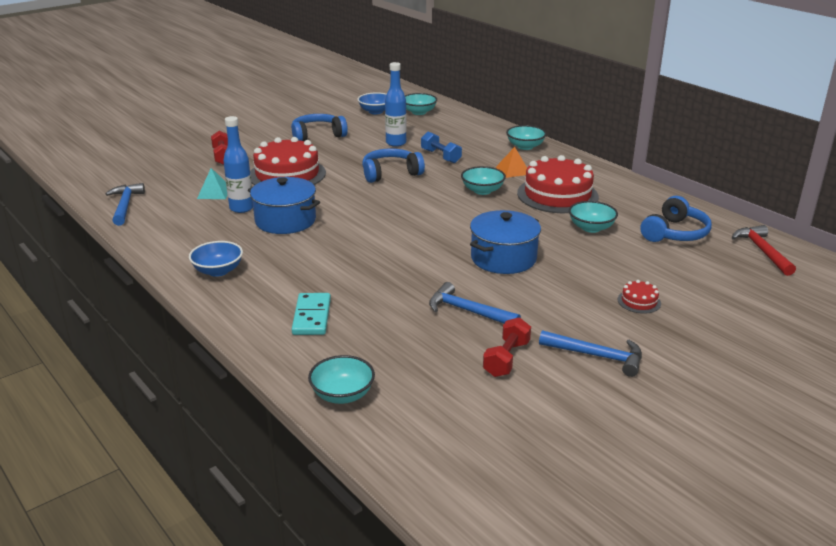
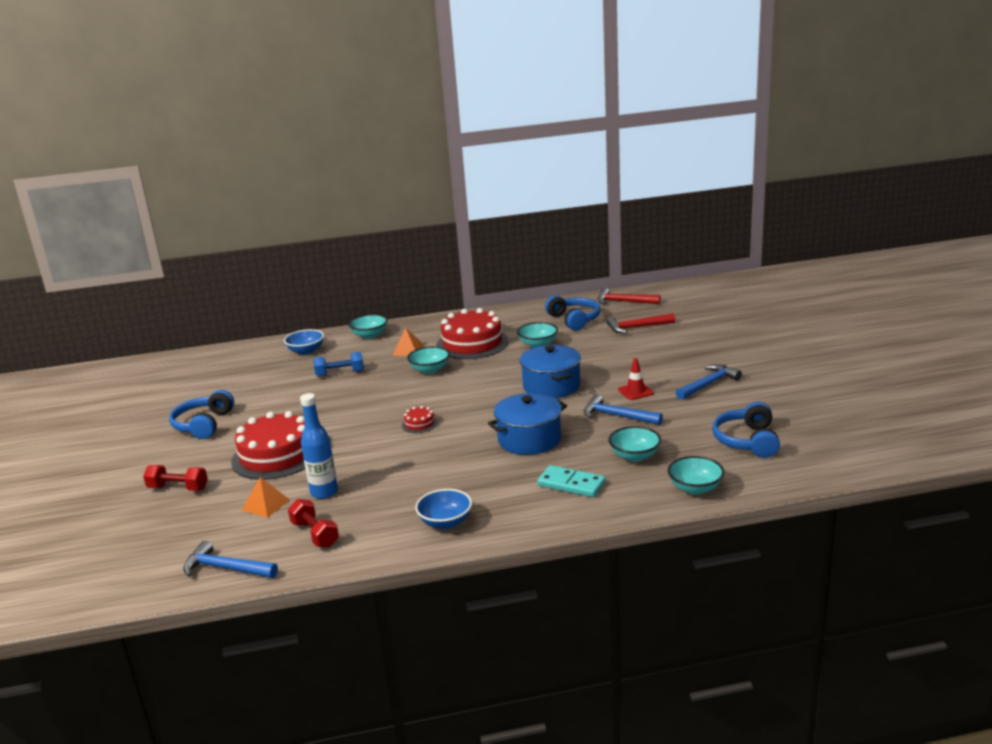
camera: 60 degrees left, 5 degrees down
turquoise pyramid [197,168,227,199] -> orange pyramid [242,477,290,518]
blue pot [248,177,320,234] -> blue pot moved to [488,393,567,455]
blue bowl [357,92,387,114] -> blue bowl moved to [284,329,324,355]
blue headphones [362,148,425,183] -> blue headphones moved to [712,402,780,458]
blue bottle [385,62,407,147] -> none
turquoise bowl [405,93,437,115] -> turquoise bowl moved to [608,426,661,462]
blue hammer [429,282,521,324] -> blue hammer turned 60 degrees clockwise [584,394,663,425]
red dumbbell [483,317,531,377] -> red dumbbell moved to [288,499,339,548]
red cake [618,280,661,314] -> red cake moved to [402,406,438,433]
none -> red hammer [606,313,675,333]
none -> red traffic cone [618,358,654,400]

